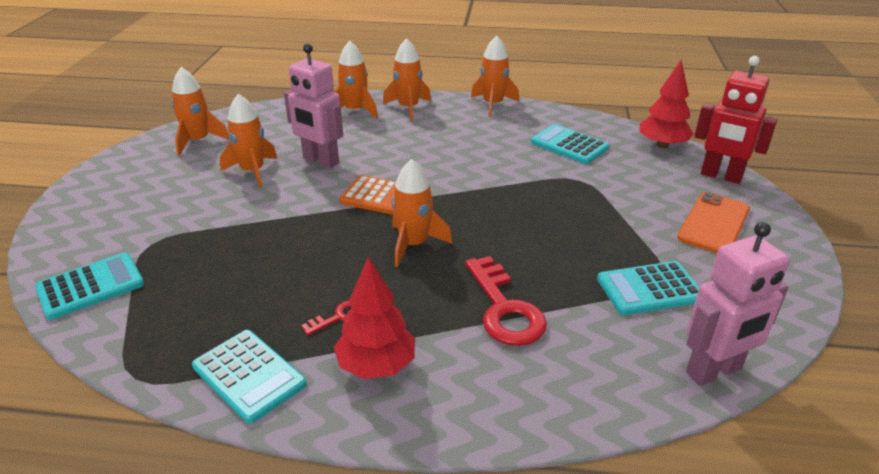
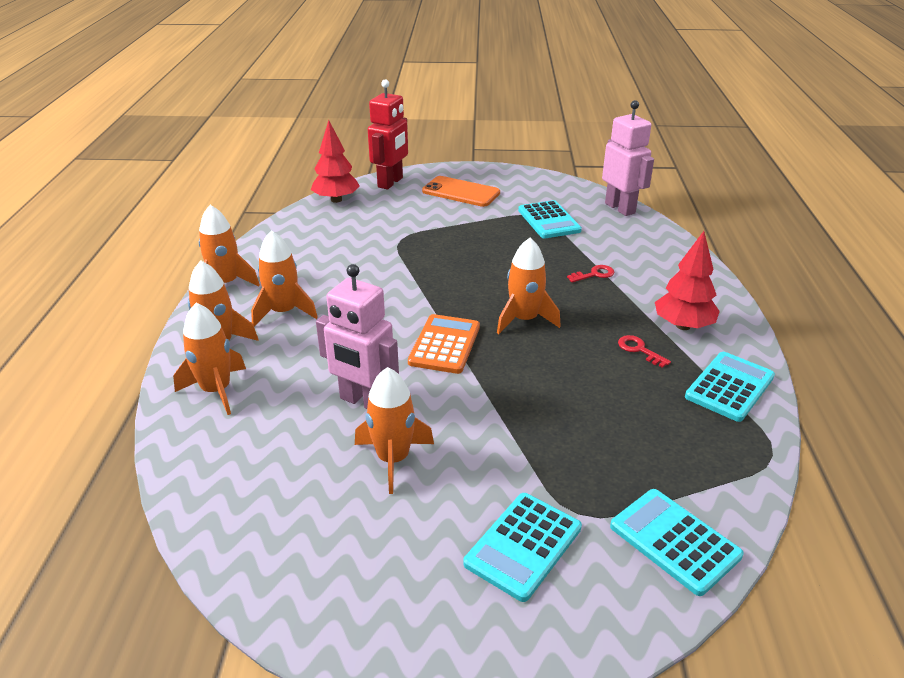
camera: 95 degrees left, 0 degrees up
orange rocket [172,67,229,156] -> orange rocket moved to [251,230,318,326]
pink robot [284,43,343,168] -> pink robot turned 90 degrees clockwise [316,264,399,409]
red key [465,256,547,346] -> red key [567,265,615,283], size x0.49
turquoise calculator [531,124,609,164] -> turquoise calculator moved to [463,493,582,602]

